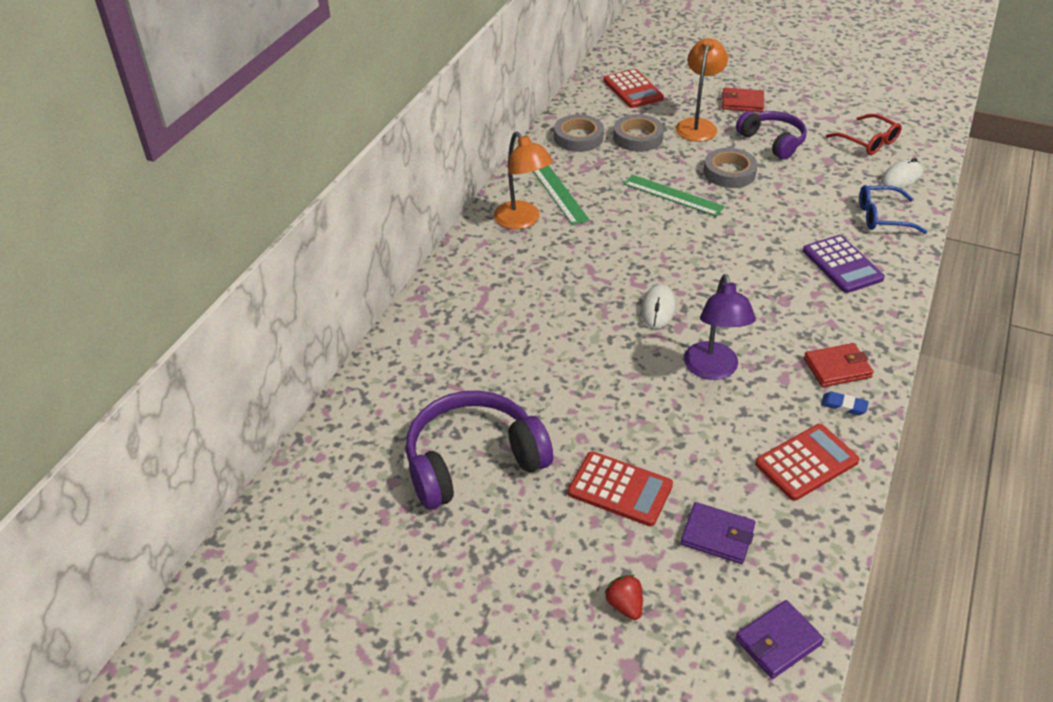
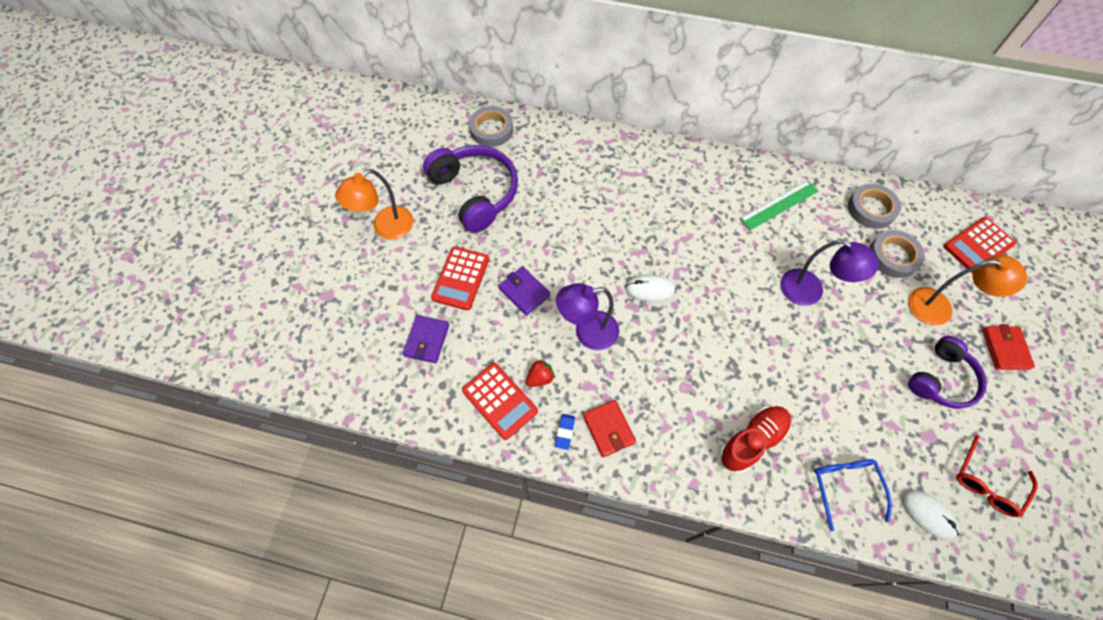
camera: 80 degrees right, 20 degrees up
orange lamp [494,132,553,229] -> orange lamp moved to [335,169,413,239]
red strawberry [605,575,643,620] -> red strawberry moved to [525,360,555,387]
green ruler [624,175,725,217] -> purple lamp [781,240,879,306]
grey tape [704,148,758,188] -> grey tape moved to [469,106,513,147]
purple wallet [735,600,824,679] -> purple wallet moved to [499,266,551,316]
purple calculator [803,235,885,293] -> red shoe [719,406,791,473]

